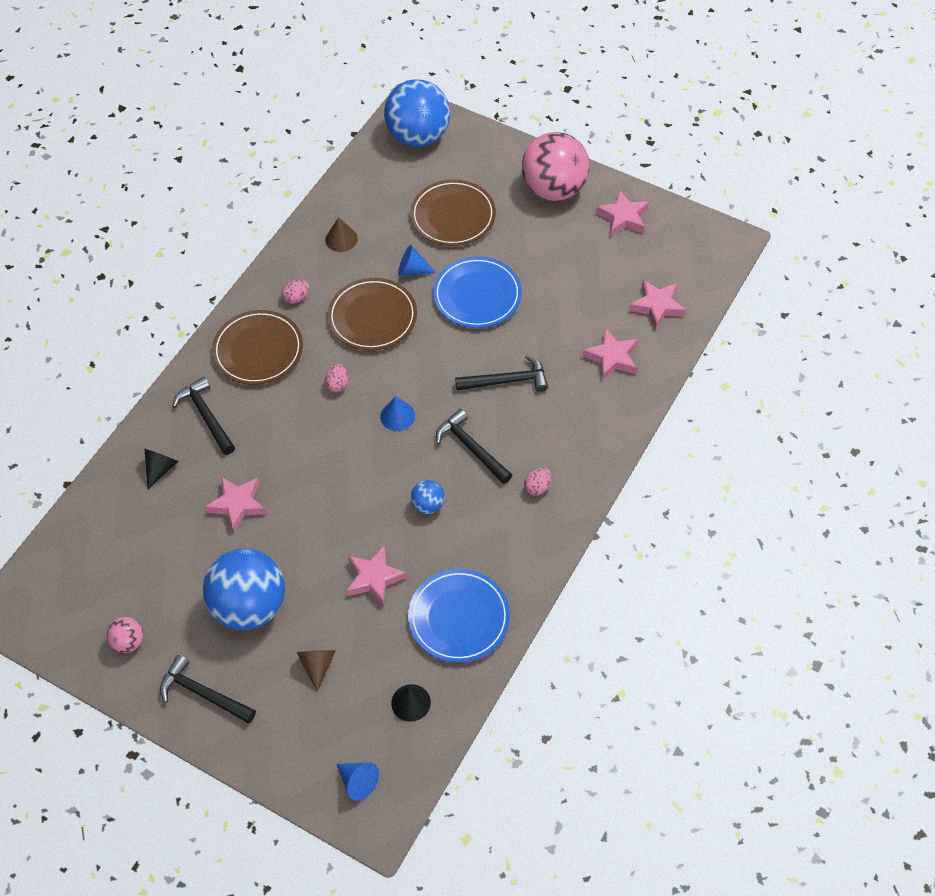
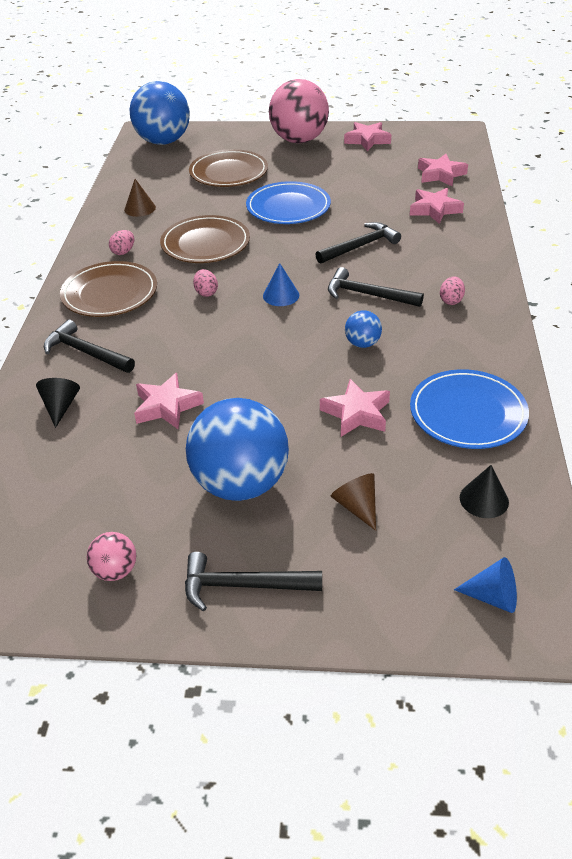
camera: 25 degrees left, 15 degrees down
blue cone [398,245,436,276] -> none

